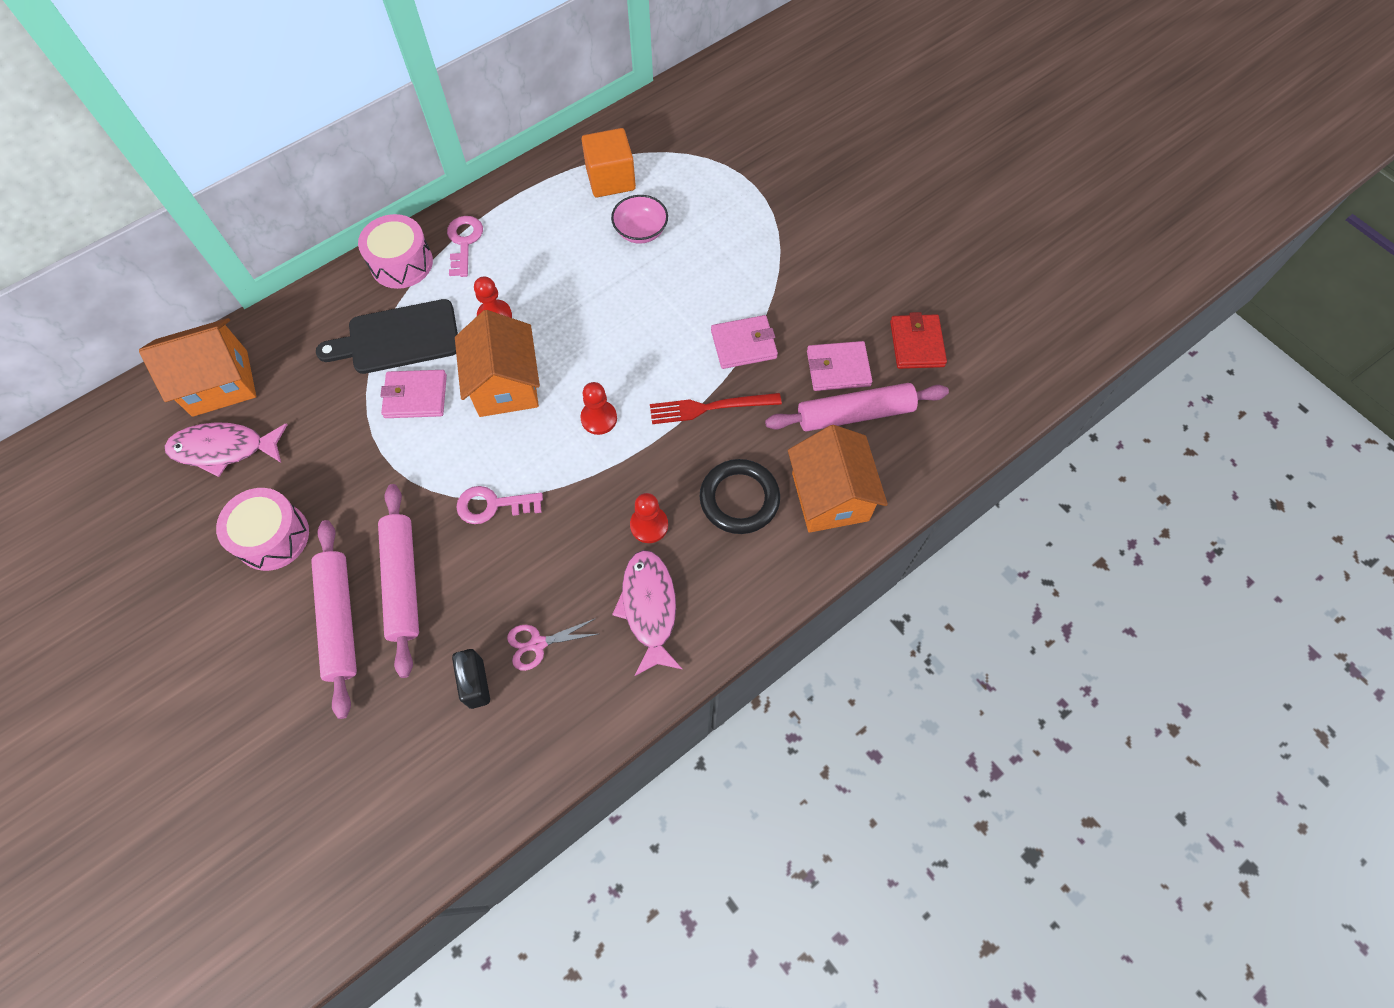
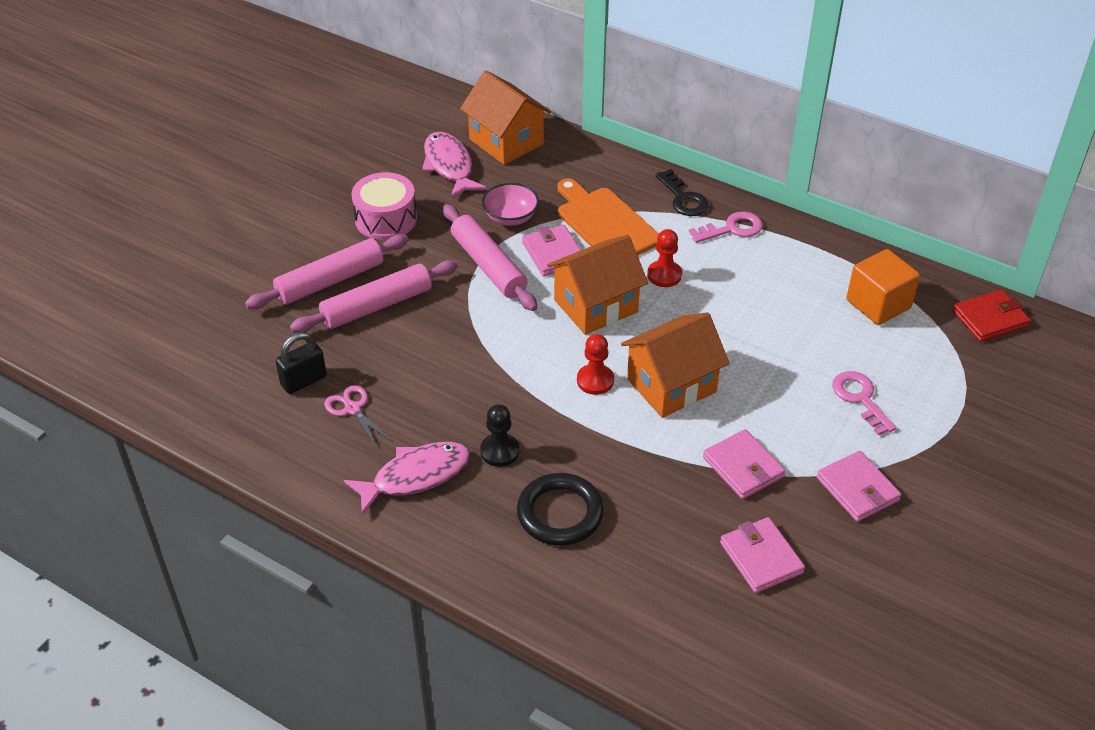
camera: 70 degrees right, 20 degrees down
black cutting board [316,299,458,374] -> orange cutting board [557,179,659,255]
pink drum [358,214,433,289] -> black key [656,169,709,216]
pink key [456,486,543,524] -> pink key moved to [832,371,897,435]
pink bowl [611,195,668,244] -> pink bowl moved to [482,183,539,226]
red pawn [630,493,668,543] -> black pawn [480,404,520,467]
red fork [650,393,782,424] -> none
pink rolling pin [765,383,949,432] -> pink rolling pin moved to [443,204,537,311]
orange house [788,425,888,533] -> orange house moved to [621,312,730,418]
red wallet [890,312,947,369] -> red wallet moved to [952,289,1031,342]
none -> pink wallet [816,451,901,522]

